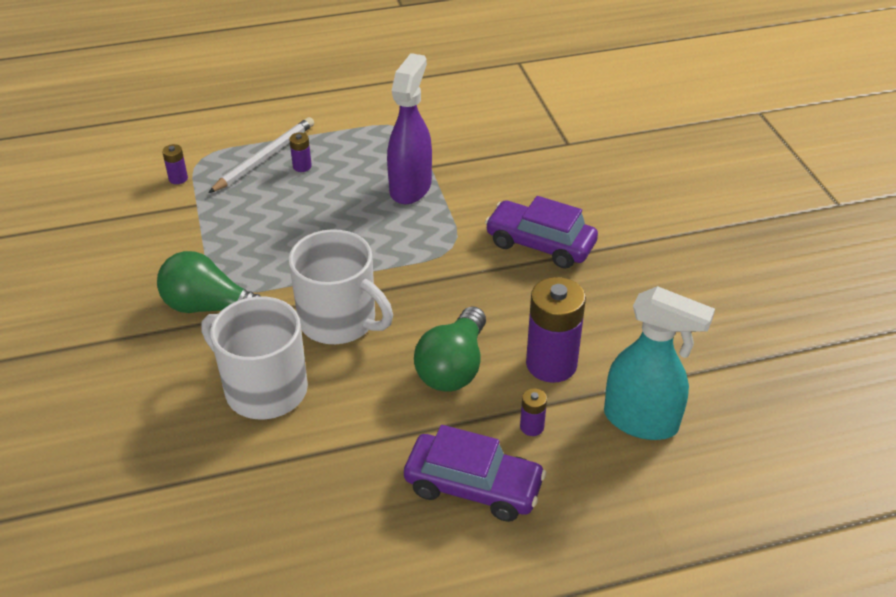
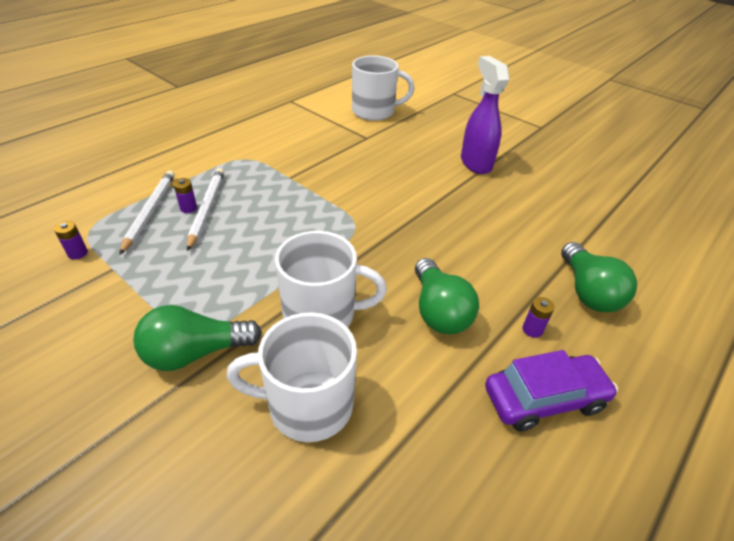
camera: 35 degrees left, 0 degrees up
purple spray bottle [387,53,432,204] -> purple spray bottle moved to [461,56,510,174]
purple car [485,196,598,269] -> none
purple battery [526,277,586,383] -> none
turquoise spray bottle [604,286,715,440] -> green light bulb [561,242,637,312]
none -> white pencil [187,168,224,251]
none -> white mug [352,55,414,121]

